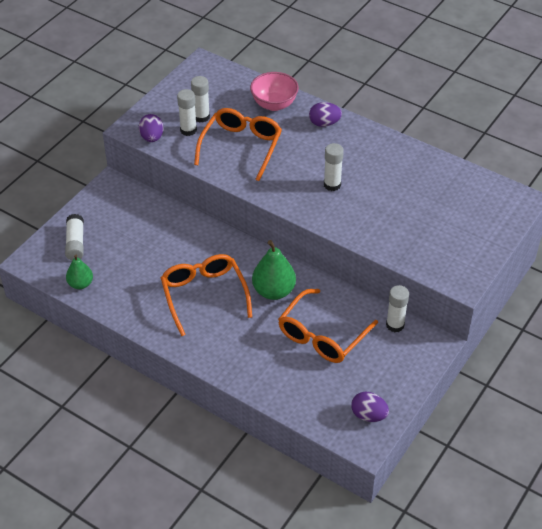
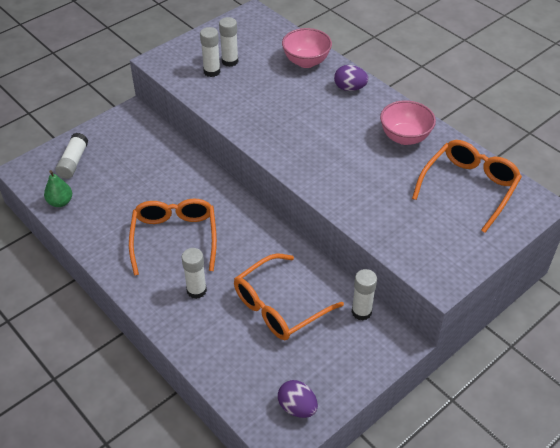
camera: 15 degrees right, 0 degrees up
purple egg [139,114,164,142] -> none
orange glasses [194,108,282,181] -> orange glasses moved to [412,140,522,233]
green pear [252,240,296,300] -> none
white glue stick [324,143,344,191] -> white glue stick moved to [182,248,207,299]
none -> pink bowl [380,100,436,145]

